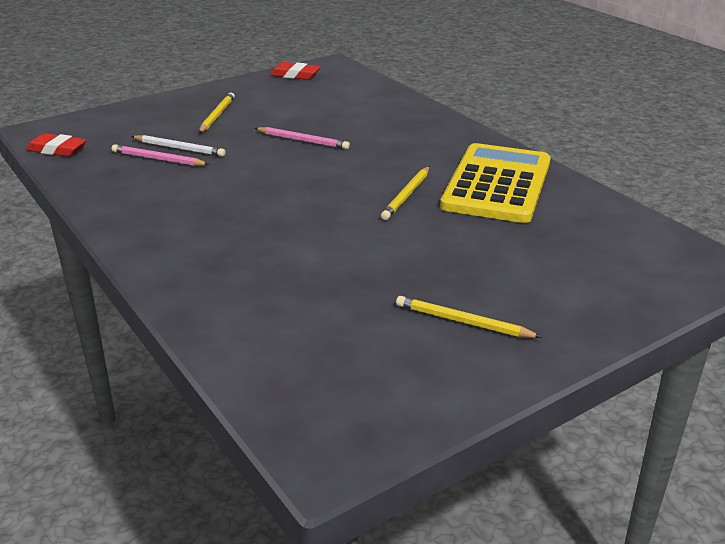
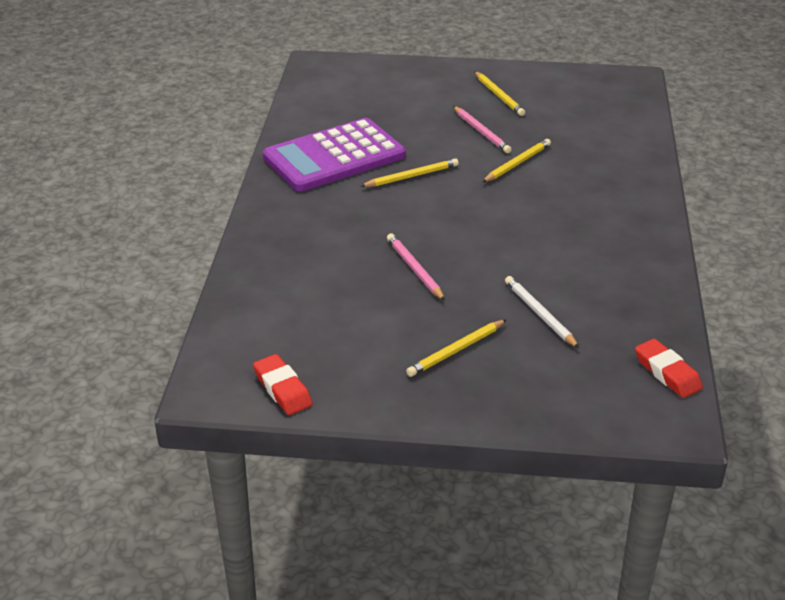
camera: 140 degrees left, 5 degrees up
pink pencil [112,144,209,166] -> pink pencil moved to [453,106,512,153]
yellow calculator [440,143,551,223] -> purple calculator [263,118,406,192]
none -> yellow pencil [482,139,551,182]

